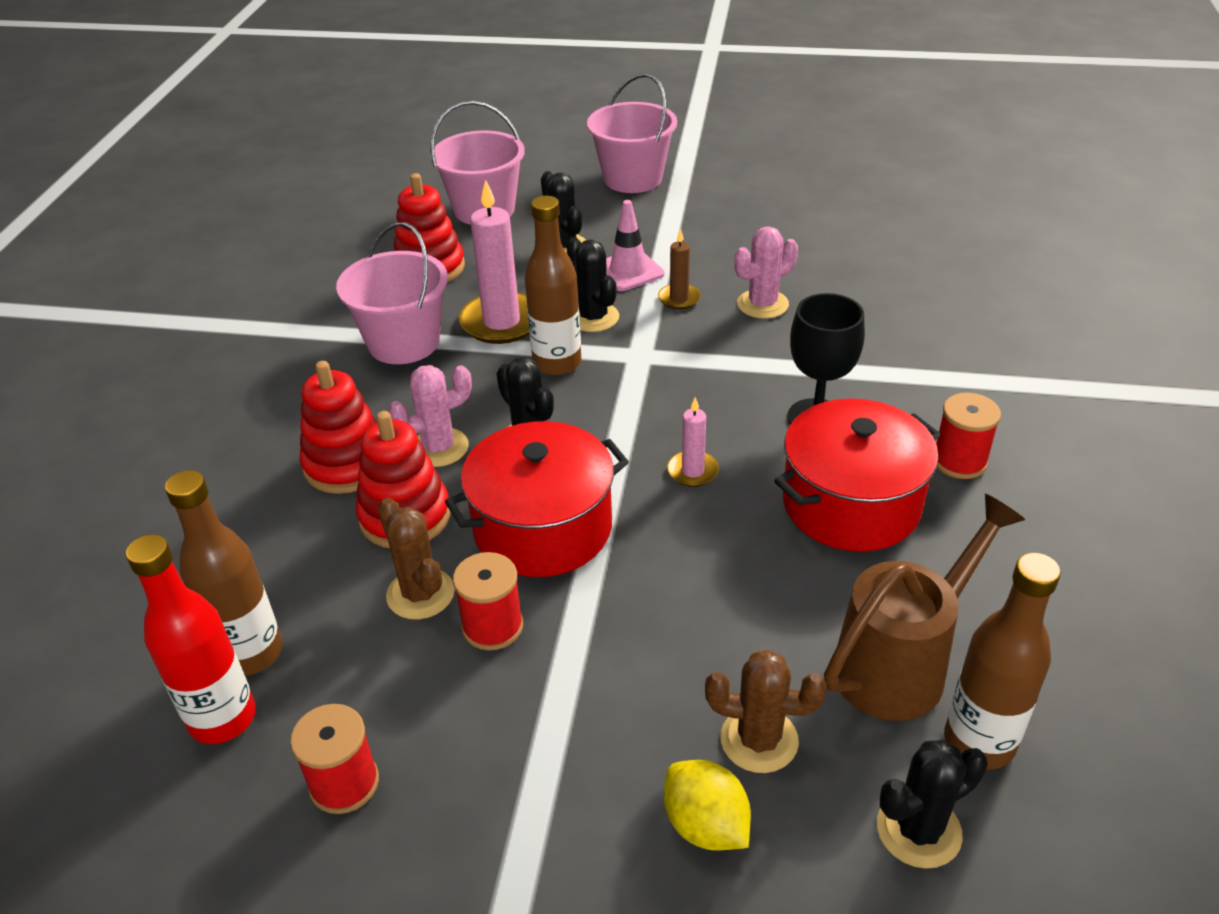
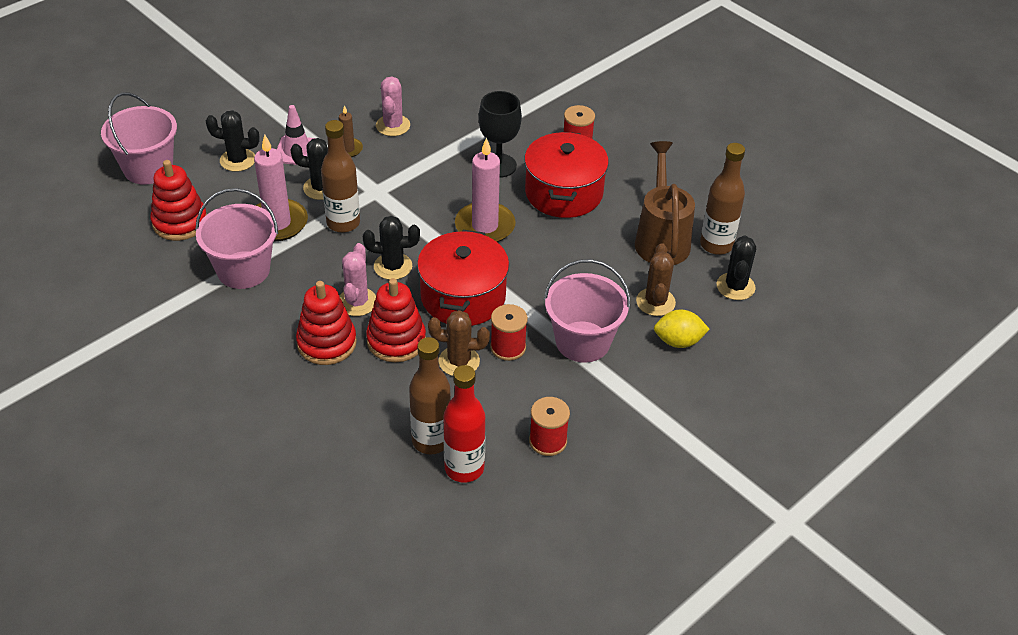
camera: 55 degrees left, 5 degrees up
pink bucket [587,73,677,193] -> pink bucket moved to [544,259,630,363]
pink candle [667,397,719,487] -> pink candle [455,138,515,242], size x1.93
brown cactus [705,650,827,773] -> brown cactus turned 45 degrees counterclockwise [636,243,676,316]

